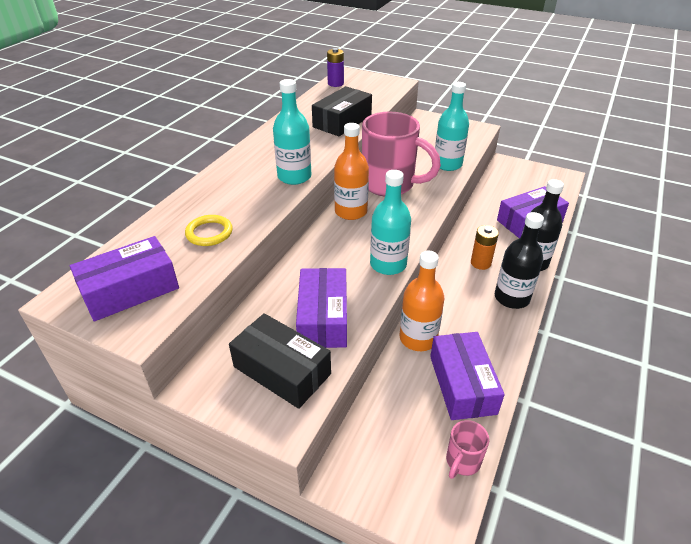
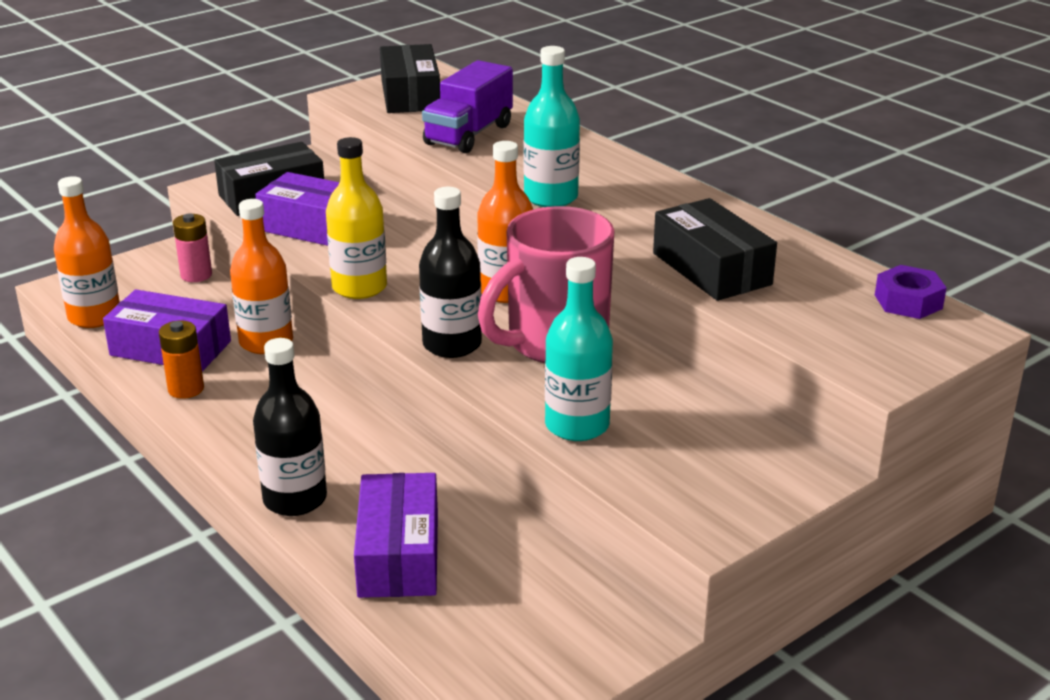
camera: 115 degrees right, 10 degrees down
purple box [70,236,179,321] -> black box [380,44,440,113]
yellow ring [185,215,233,246] -> purple truck [422,60,513,153]
purple battery [327,48,344,87] -> purple nut [875,265,947,319]
turquoise bottle [370,170,411,275] -> yellow bottle [326,137,387,299]
pink mug [446,420,489,479] -> orange bottle [54,176,120,328]
orange battery [471,225,499,270] -> orange battery moved to [159,321,204,399]
black bottle [495,212,544,309] -> black bottle moved to [419,187,482,358]
none -> pink battery [173,213,212,282]

